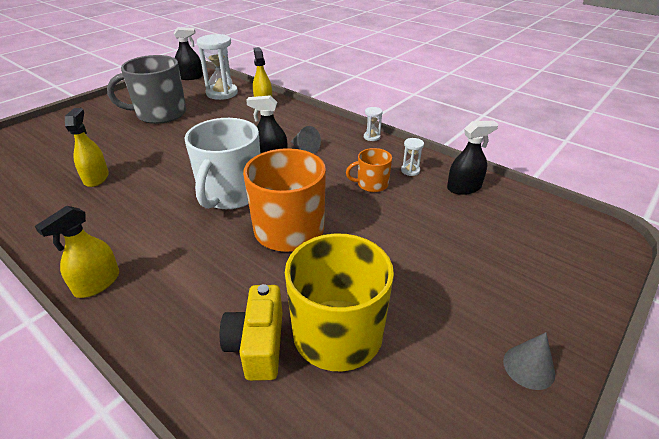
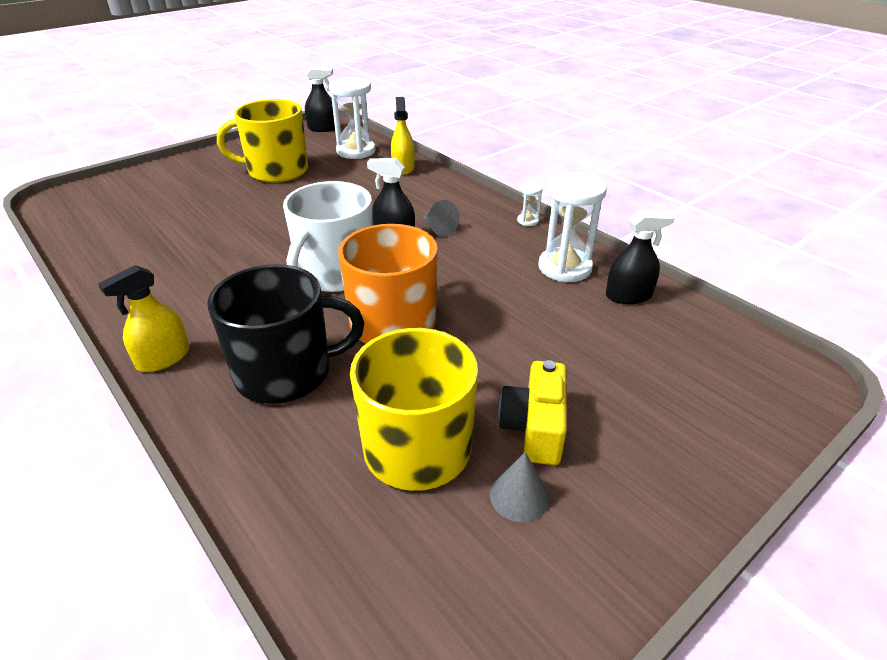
camera: 10 degrees right, 0 degrees up
yellow spray bottle [65,108,109,187] -> none
grey mug [107,55,186,124] -> yellow mug [217,99,308,183]
yellow camera [220,284,282,381] -> yellow camera moved to [498,360,567,465]
orange mug [346,148,392,192] -> none
white hourglass [401,138,424,176] -> white hourglass [538,172,607,282], size x2.19
grey cone [503,332,555,390] -> grey cone moved to [490,452,549,522]
none -> black mug [207,264,364,404]

